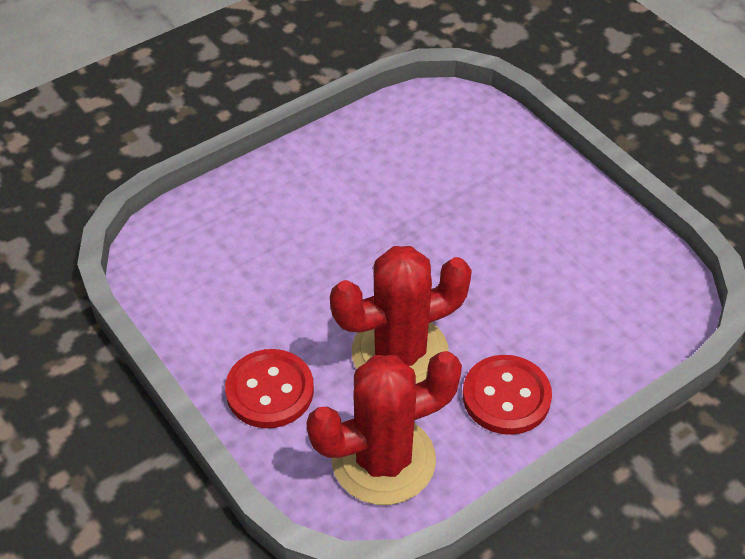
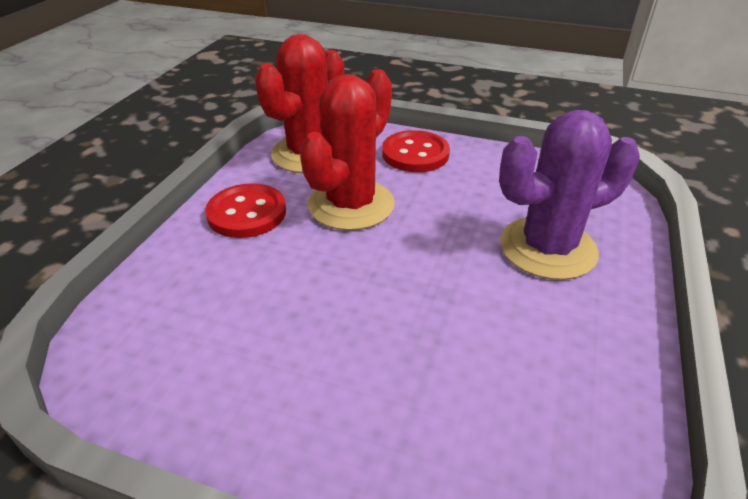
camera: 145 degrees right, 10 degrees down
none -> purple cactus [499,110,640,280]

